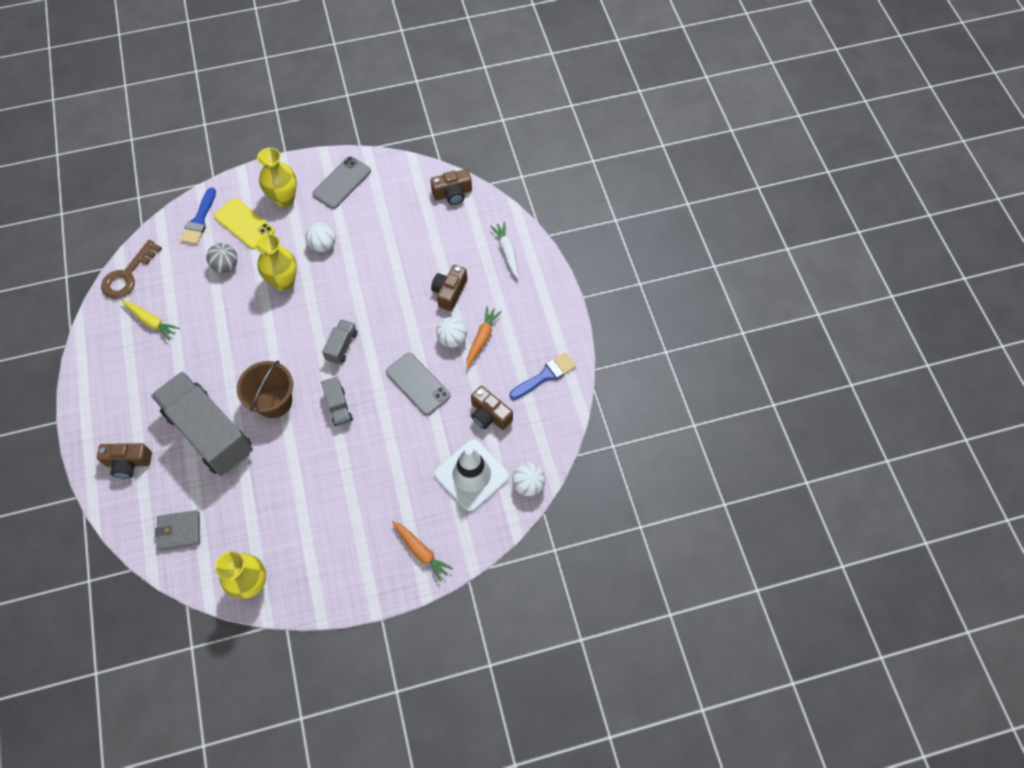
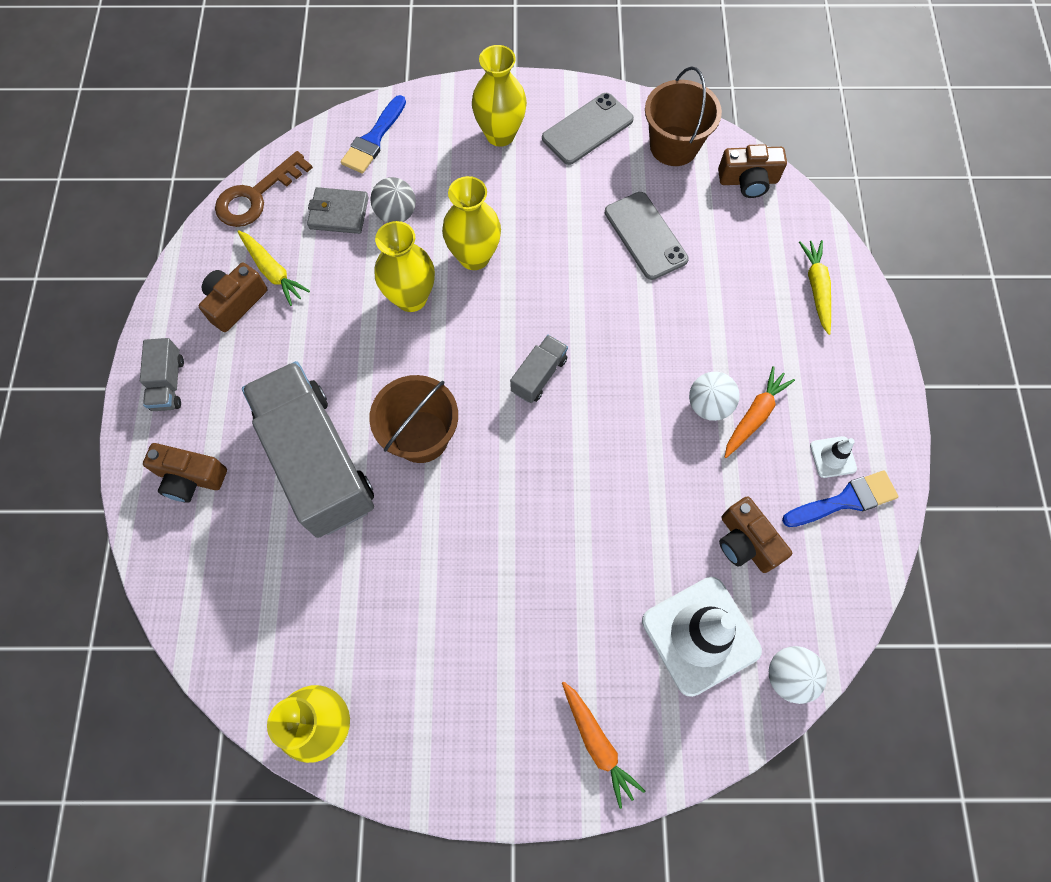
camera: 15 degrees right, 5 degrees up
grey wallet [155,510,200,551] -> grey wallet moved to [307,187,369,234]
yellow phone [214,198,275,249] -> none
white ball [306,222,336,252] -> none
grey truck [321,377,353,426] -> grey truck moved to [140,338,184,411]
grey phone [386,353,451,416] -> grey phone moved to [605,192,689,280]
brown camera [431,265,467,311] -> brown camera moved to [199,263,267,332]
white carrot [490,222,519,279] -> yellow carrot [799,240,831,335]
none -> yellow vase [375,221,435,312]
none -> brown bucket [645,66,722,166]
none -> white traffic cone [810,436,857,478]

